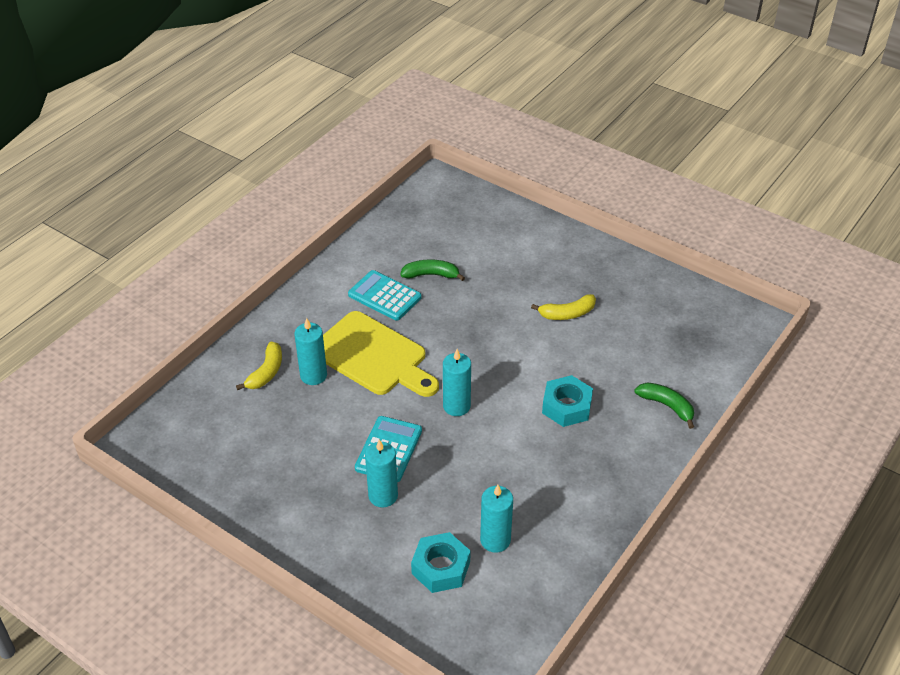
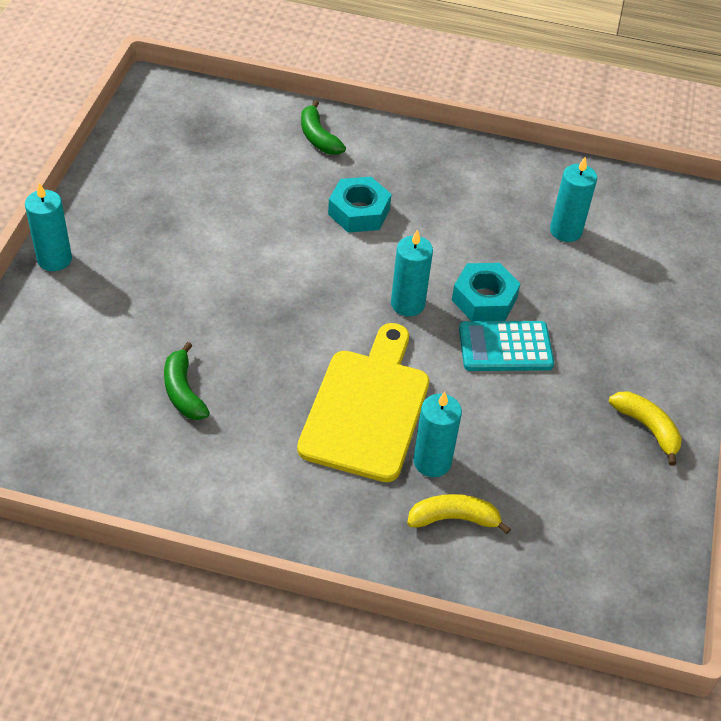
camera: 115 degrees left, 5 degrees up
turquoise calculator [348,270,421,321] -> none
turquoise candle [365,439,398,507] -> turquoise candle moved to [25,183,72,271]
turquoise nut [411,532,470,593] -> turquoise nut moved to [452,263,521,321]
yellow banana [531,294,596,320] -> yellow banana moved to [609,391,682,466]
green banana [634,382,694,429] -> green banana turned 45 degrees counterclockwise [301,100,346,155]

